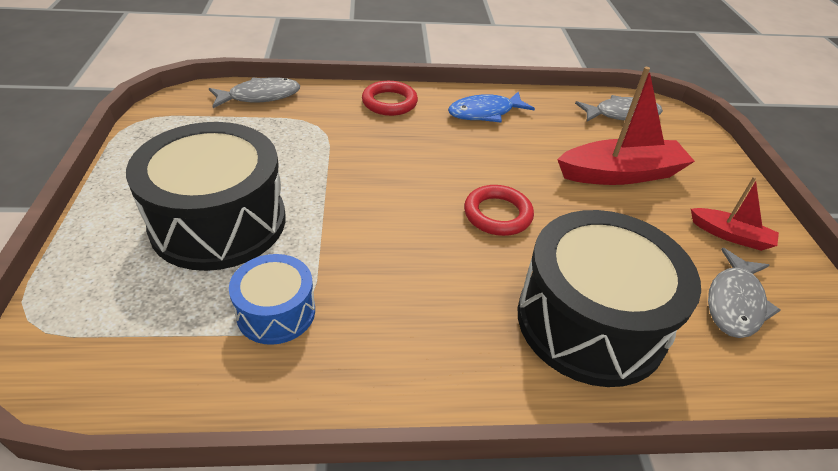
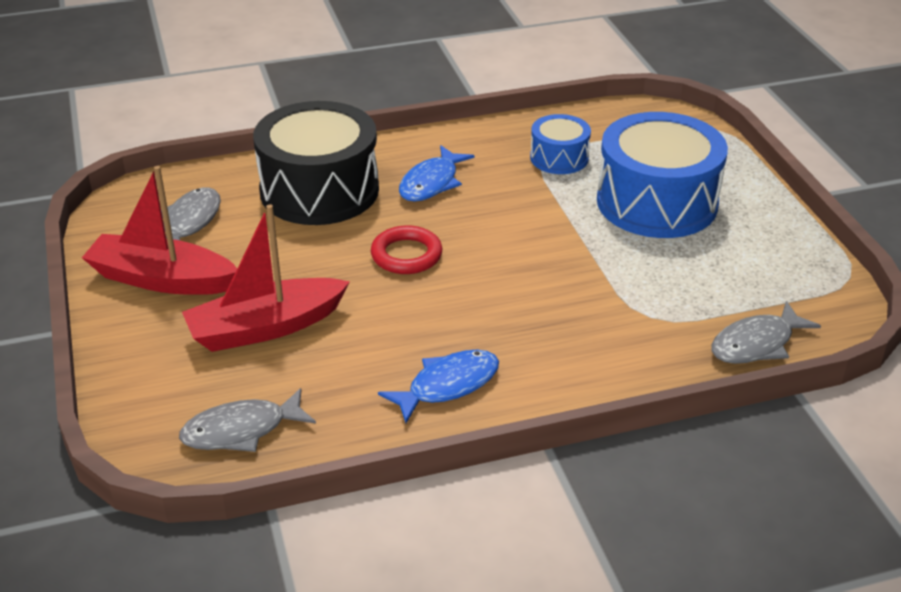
camera: 170 degrees right, 5 degrees down
black drum [126,122,285,271] -> blue drum [597,112,728,238]
red ring [362,81,418,116] -> none
red boat [691,177,779,251] -> red boat [82,166,237,295], size x1.83
none -> blue fish [399,145,475,202]

